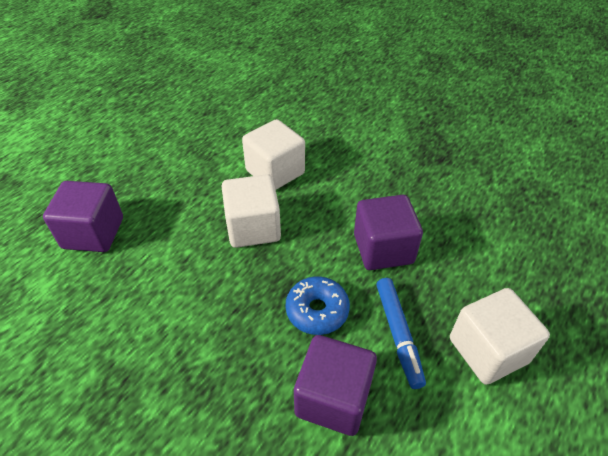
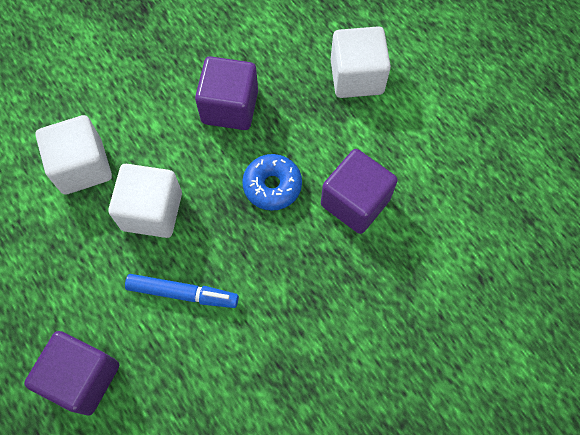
camera: 70 degrees left, 20 degrees up
blue marker [376,278,426,389] -> blue marker moved to [125,274,239,308]

